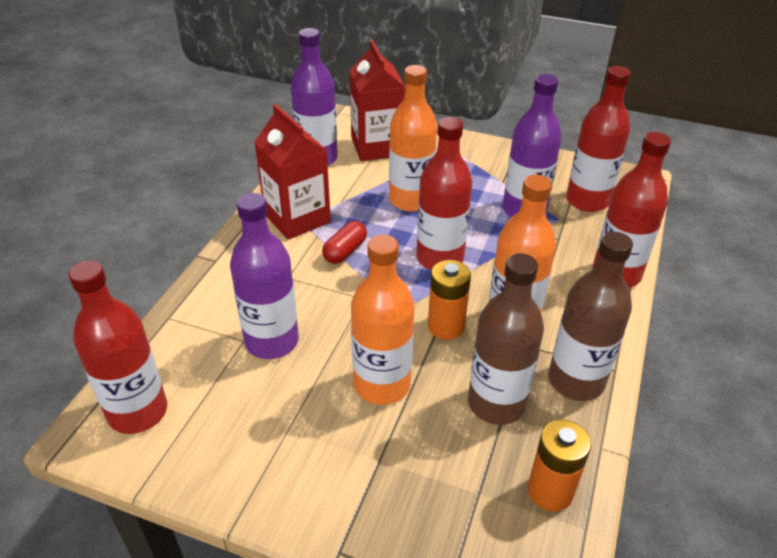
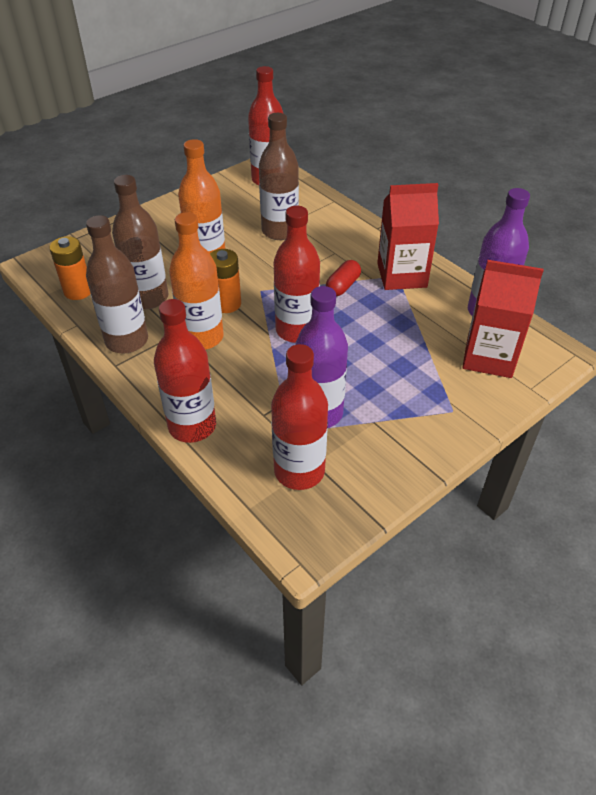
camera: 120 degrees right, 5 degrees up
purple bottle [230,193,299,359] -> brown bottle [259,113,299,240]
red capsule [322,221,367,264] -> red capsule turned 60 degrees clockwise [326,260,361,296]
orange bottle [389,65,437,212] -> none

